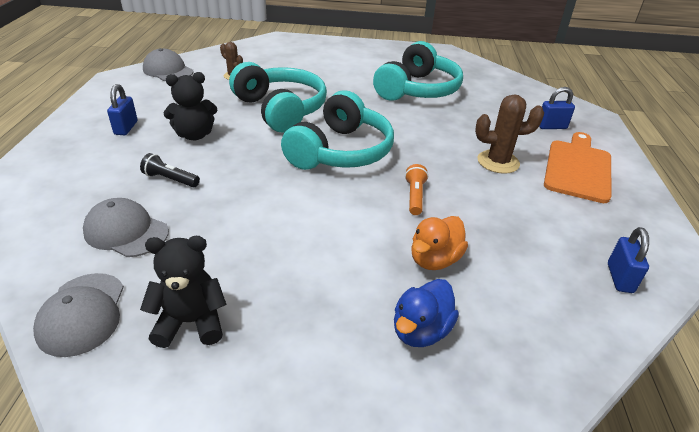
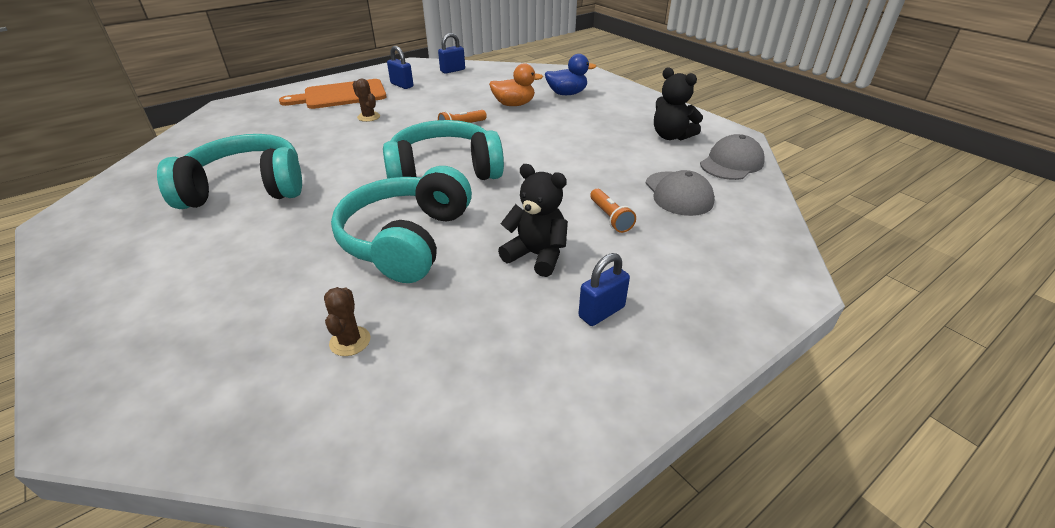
camera: 130 degrees left, 0 degrees up
black flashlight [140,153,200,187] -> orange flashlight [590,189,636,233]
grey cap [143,48,193,81] -> none
brown cactus [475,94,544,174] -> brown cactus [353,79,380,122], size x0.59
blue padlock [539,87,575,129] -> blue padlock moved to [387,46,413,89]

